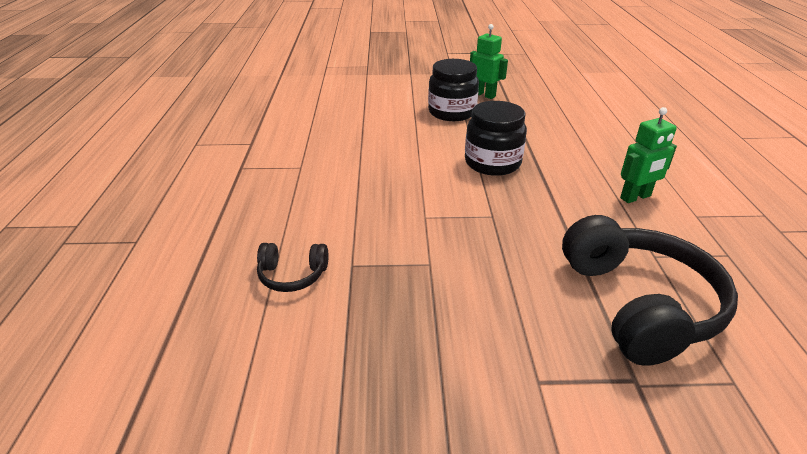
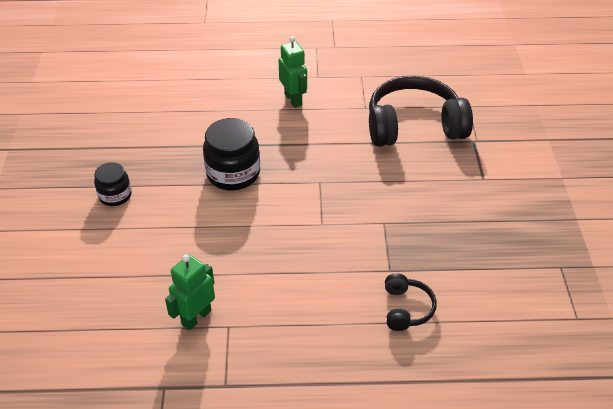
camera: 90 degrees left, 10 degrees up
black jar [428,59,479,121] -> black jar [94,162,132,206], size x0.60
green robot [470,24,508,99] -> green robot moved to [165,254,215,330]

